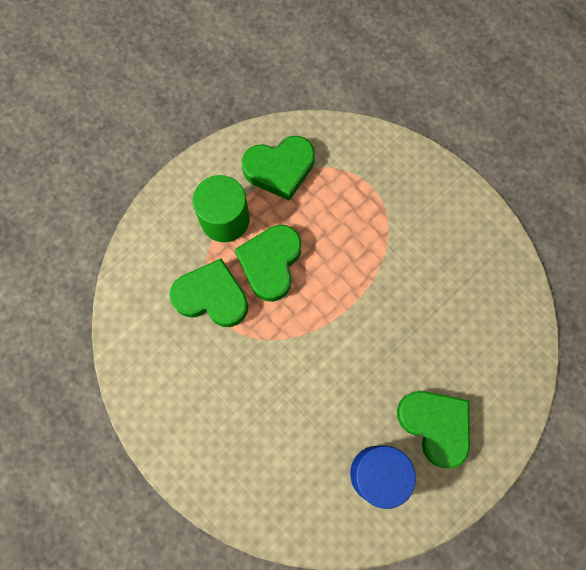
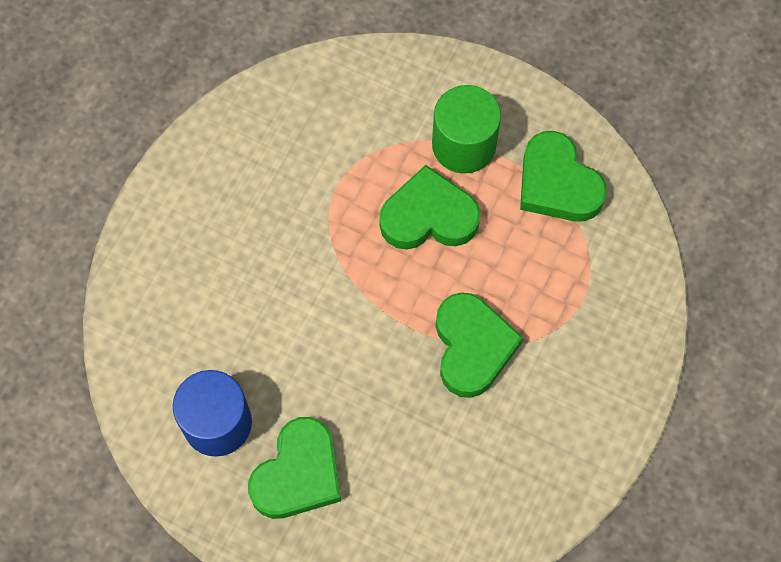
camera: 70 degrees right, 5 degrees down
green heart [169,258,248,327] -> green heart moved to [436,292,523,398]

